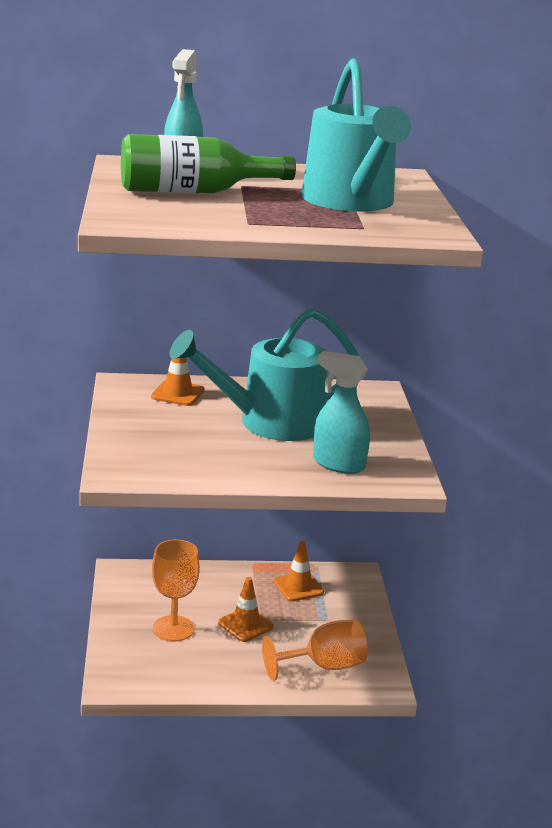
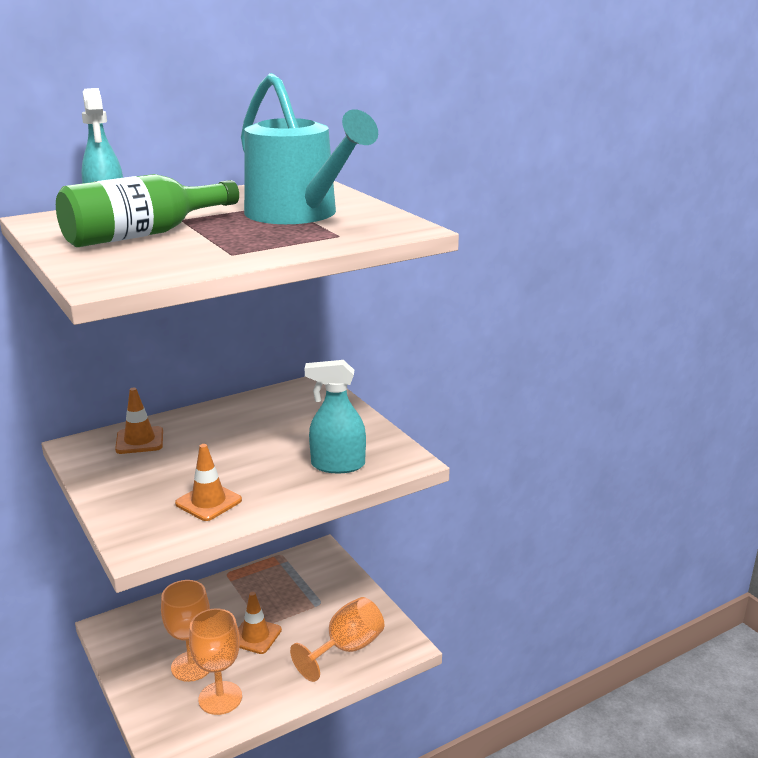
camera: 25 degrees left, 0 degrees up
turquoise watering can [169,308,359,441] -> none
orange traffic cone [274,541,324,601] -> orange traffic cone moved to [175,444,242,521]
none -> orange goblet [189,608,242,715]

